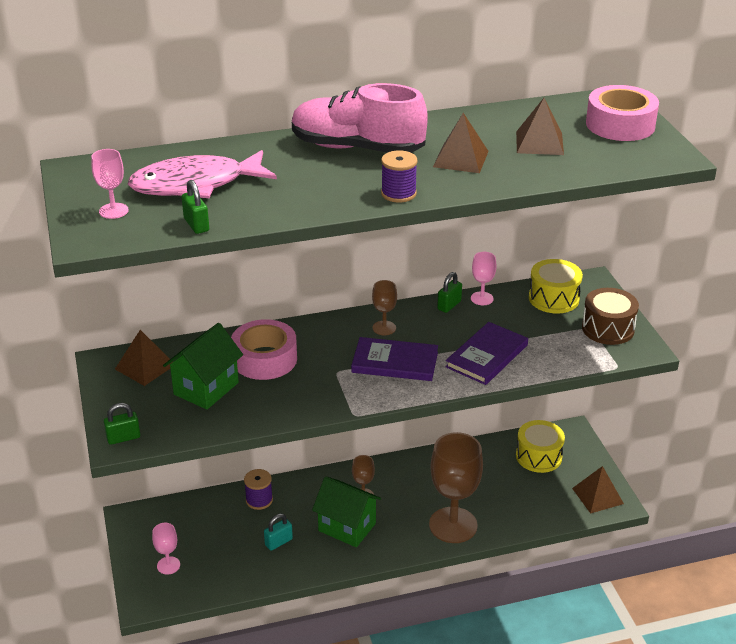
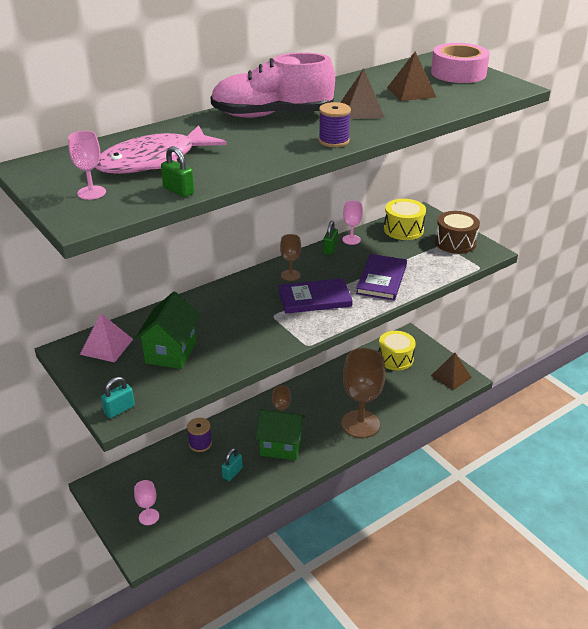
camera: 20 degrees left, 0 degrees up
green padlock [104,403,140,445] -> turquoise padlock [101,377,135,418]
brown pyramid [115,330,172,386] -> pink pyramid [80,313,133,363]
pink tape [231,319,297,380] -> none

